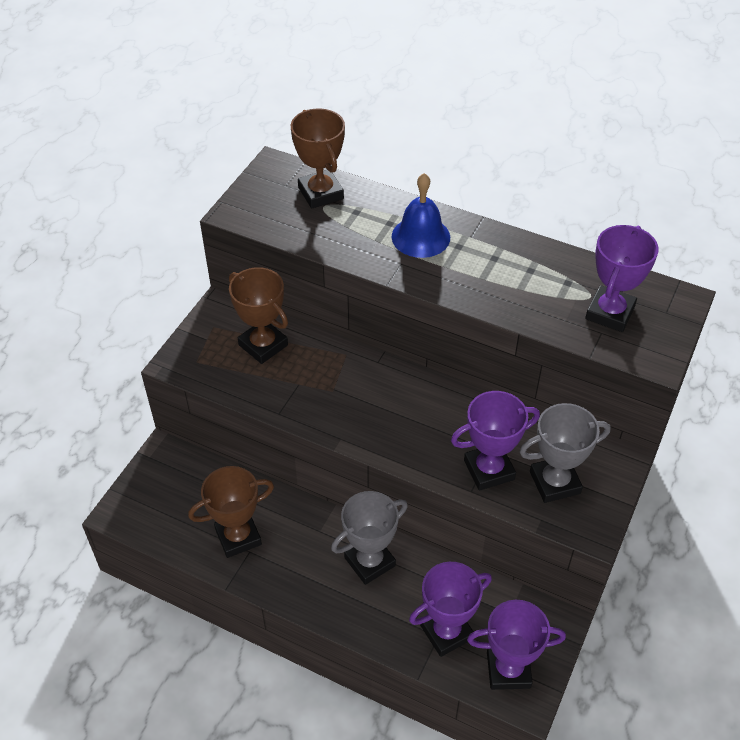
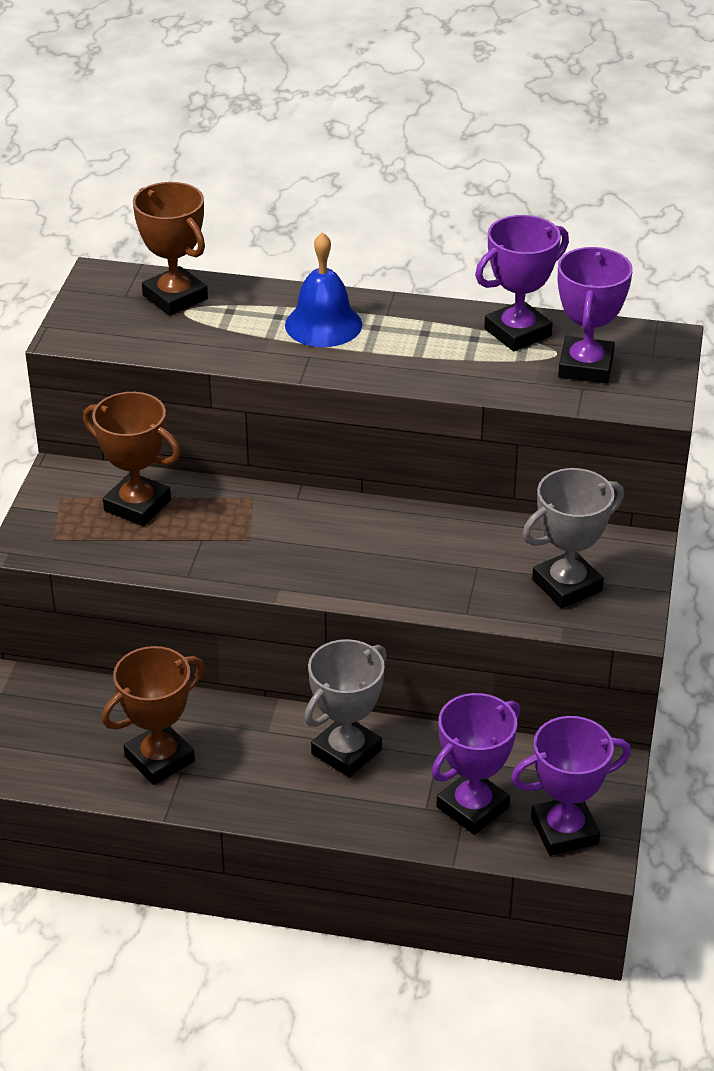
camera: 15 degrees left, 10 degrees down
purple trophy [451,391,540,491] -> purple trophy moved to [475,215,569,351]

